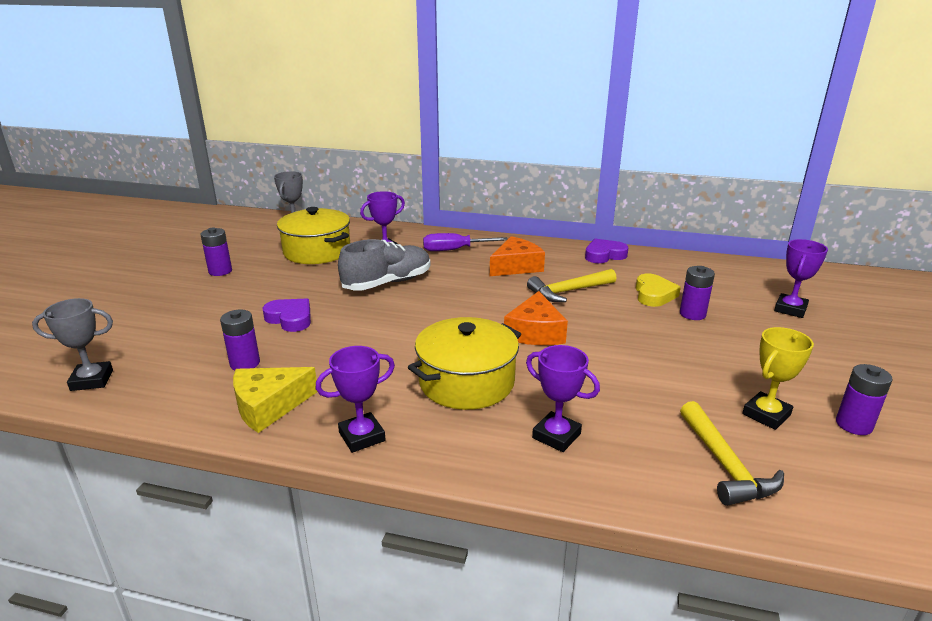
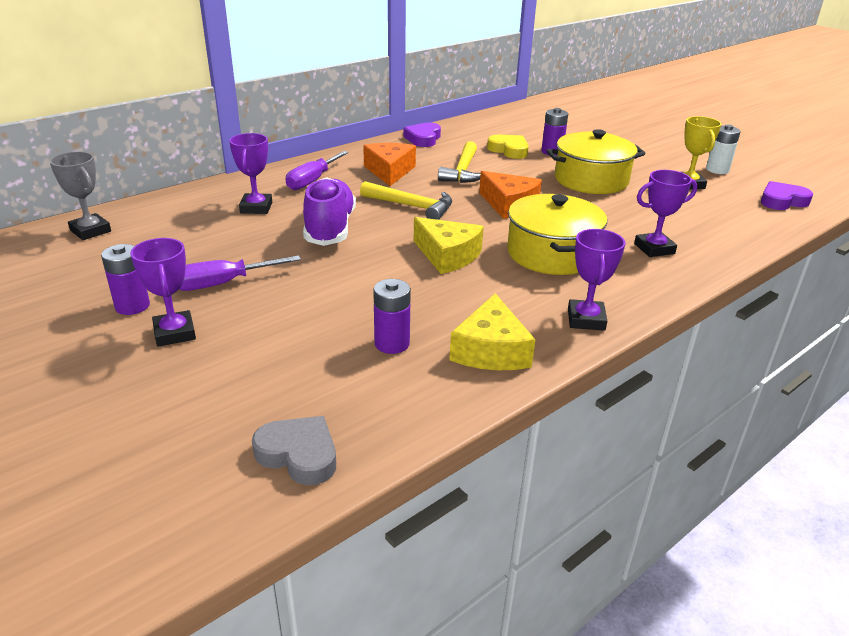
camera: 55 degrees left, 5 degrees up
grey trophy [32,298,113,391] -> grey heart [252,416,336,485]
purple heart [263,299,311,332] -> purple heart moved to [761,181,813,210]
yellow pot [277,207,350,264] -> yellow pot moved to [546,129,646,194]
grey shoe [338,239,431,291] -> purple shoe [303,178,356,246]
yellow hammer [680,401,784,506] -> yellow hammer moved to [360,181,452,220]
purple trophy [774,239,828,318] -> purple trophy moved to [130,238,196,347]
purple battery [836,364,893,435] -> white battery [706,124,740,174]
none -> purple screwdriver [179,255,301,291]
none -> yellow cheese [414,217,484,274]

